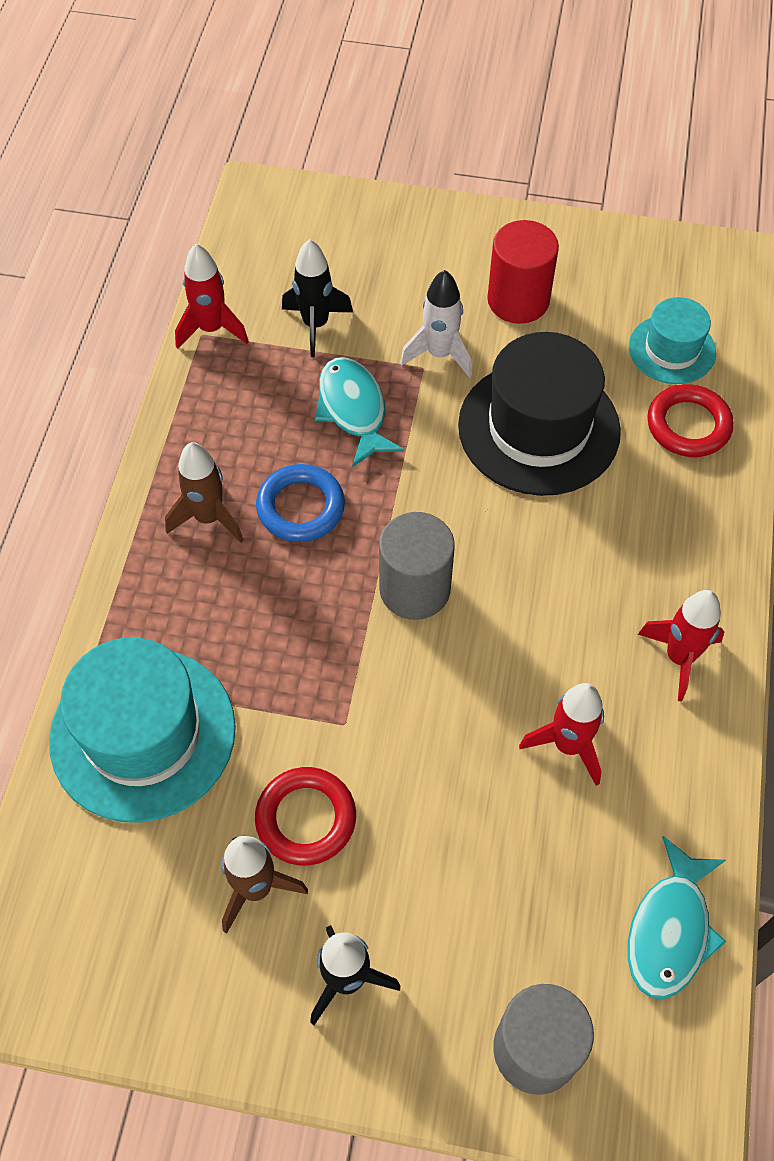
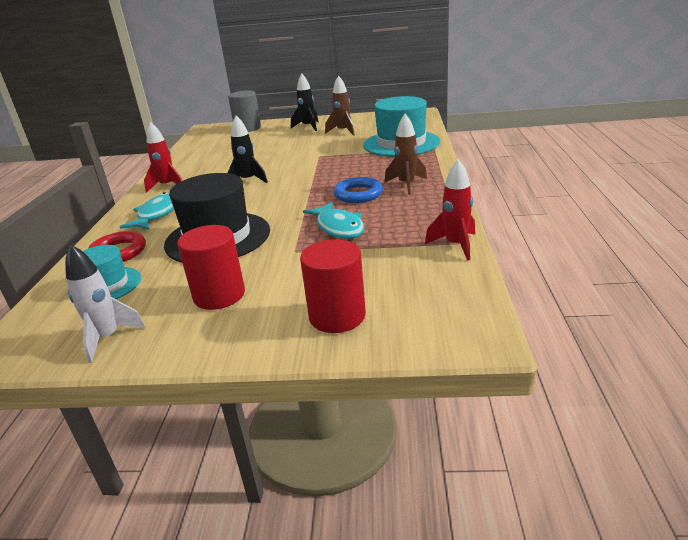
camera: 175 degrees right, 30 degrees down
red ring [255,767,356,865] -> none
black rocket [282,239,353,357] -> black rocket moved to [227,116,268,183]
grey cylinder [379,512,455,620] -> none
white rocket [400,270,472,378] -> white rocket moved to [65,244,146,363]
red rocket [519,683,604,786] -> none
turquoise fish [628,836,726,999] -> turquoise fish moved to [120,192,174,230]
none -> red cylinder [300,239,366,333]

